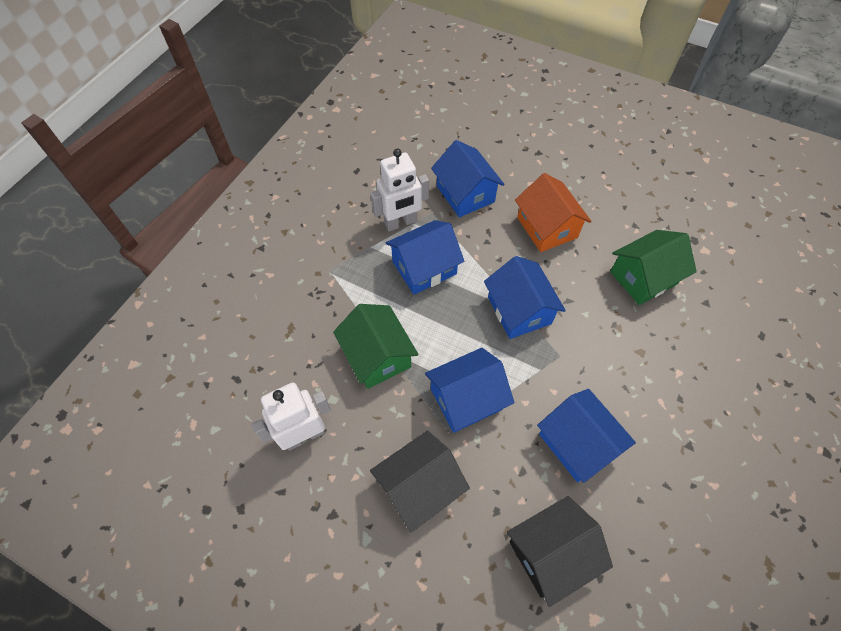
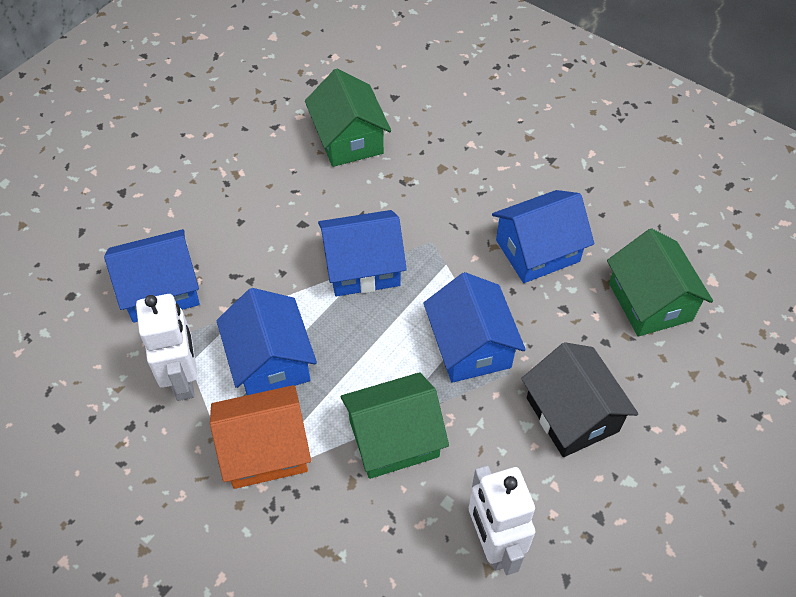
camera: 80 degrees left, 5 degrees down
black house [507,496,613,607] -> green house [607,228,713,337]
orange house [515,173,592,252] -> orange house moved to [210,385,311,489]

